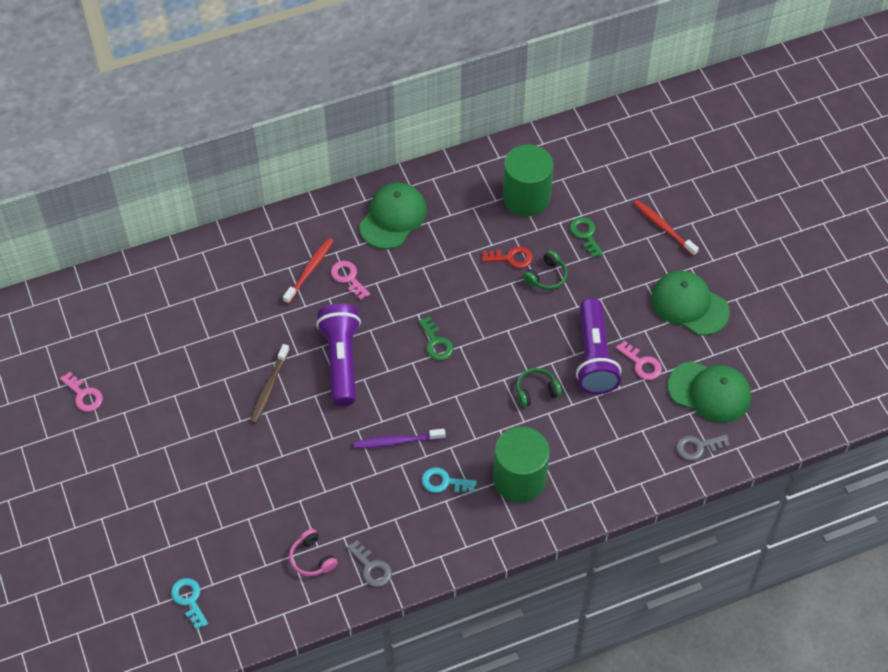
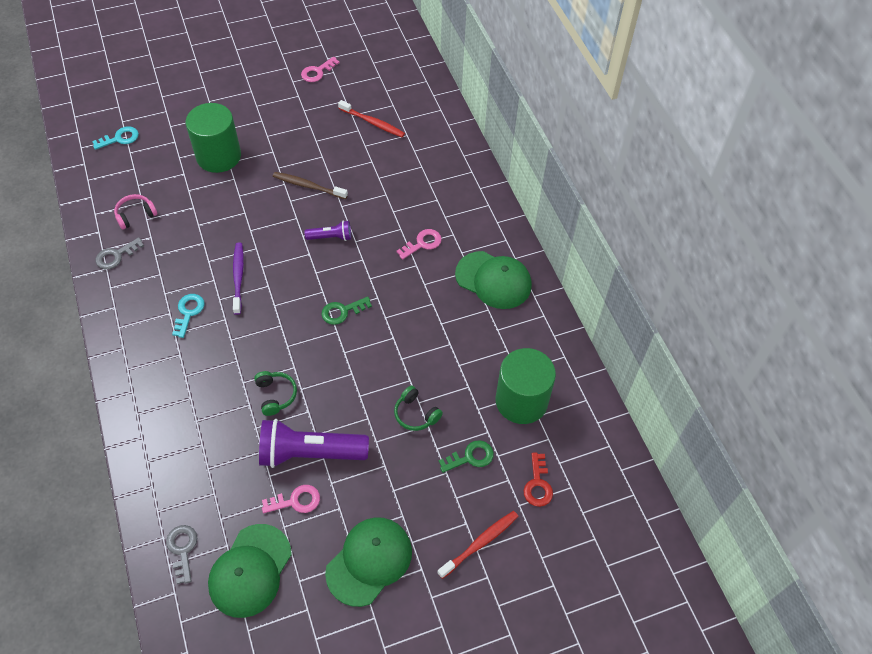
camera: 90 degrees right, 0 degrees up
red toothbrush [283,238,333,304] -> red toothbrush moved to [338,100,405,137]
purple flashlight [316,303,361,406] -> purple flashlight [305,220,351,241], size x0.49
red key [482,246,533,268] -> red key moved to [524,453,553,507]
green cylinder [493,427,550,502] -> green cylinder moved to [186,103,241,173]
pink key [616,340,662,380] -> pink key turned 150 degrees counterclockwise [262,485,320,513]

